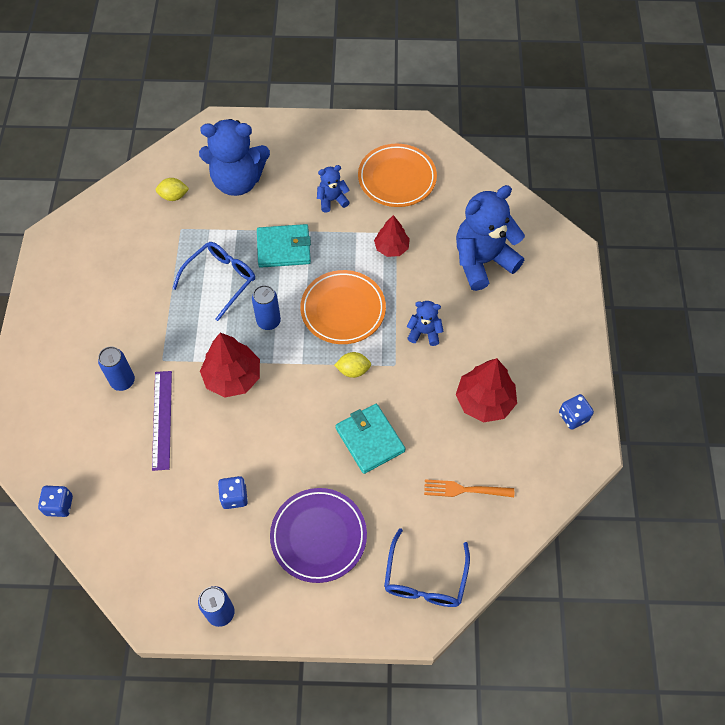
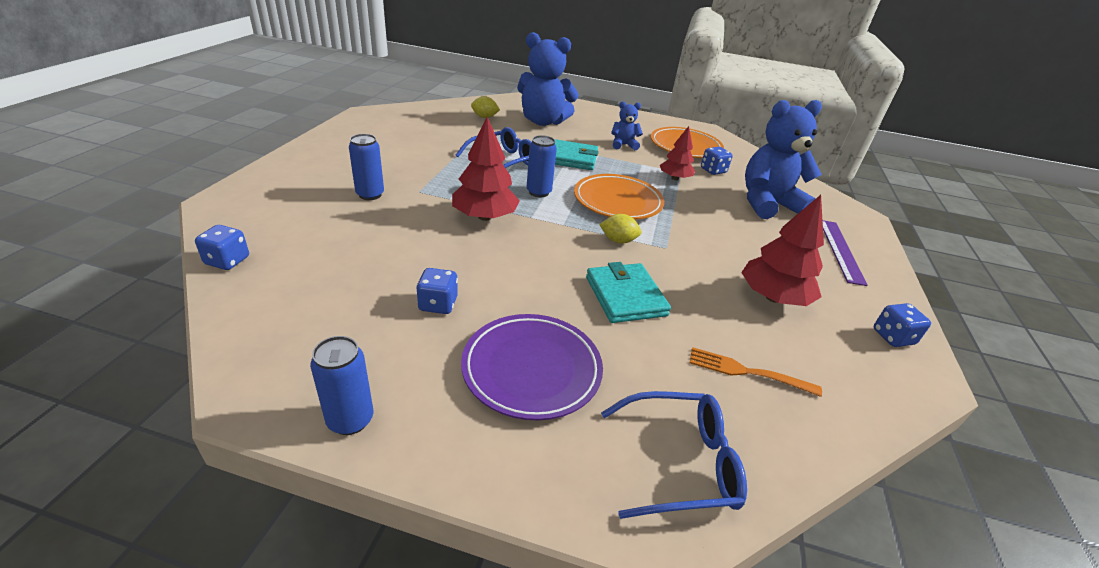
camera: 10 degrees right, 25 degrees down
purple ruler [152,371,172,471] -> purple ruler moved to [822,220,868,286]
blue glasses [384,528,470,607] -> blue glasses turned 120 degrees counterclockwise [601,391,747,519]
blue teddy bear [407,301,443,346] -> none
none -> blue dice [701,147,733,175]

